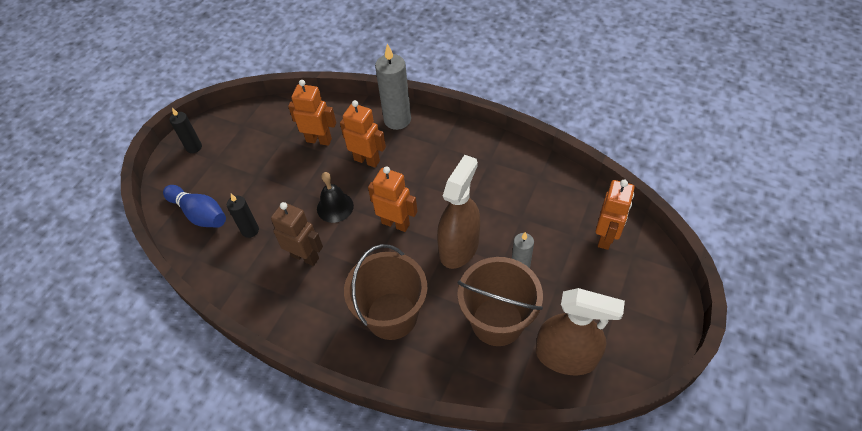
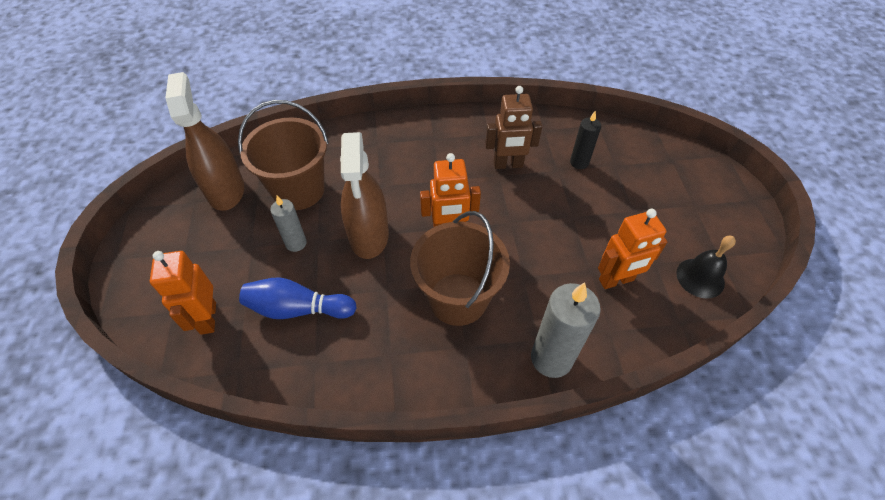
camera: 145 degrees right, 0 degrees up
blue bowling pin [163,185,226,228] -> blue bowling pin moved to [239,277,357,319]
black candle [170,108,202,153] -> none
black bell [317,172,354,223] -> black bell moved to [676,236,736,299]
orange robot [340,100,386,168] -> none
brown bucket [344,244,428,340] -> brown bucket moved to [410,211,510,326]
brown spray bottle [536,288,625,375] -> brown spray bottle turned 90 degrees clockwise [165,72,244,211]

